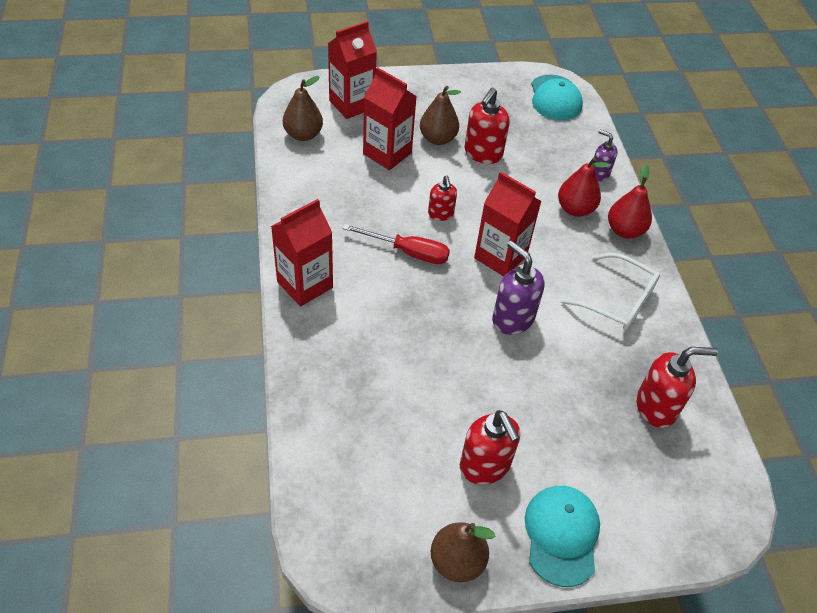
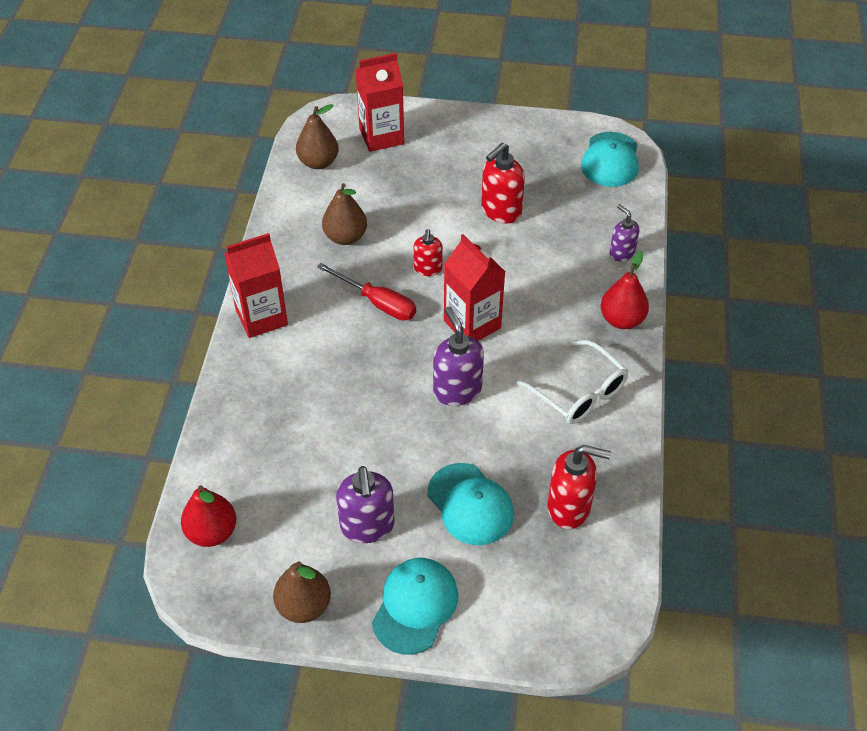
camera: 20 degrees right, 0 degrees up
red carton [363,67,417,170] -> none
brown pear [420,86,461,145] -> brown pear moved to [322,183,367,245]
red soap dispenser [460,410,520,485] -> purple soap dispenser [336,466,394,543]
red pear [558,158,610,217] -> red pear moved to [181,485,236,547]
none -> turquoise cap [428,463,514,545]

